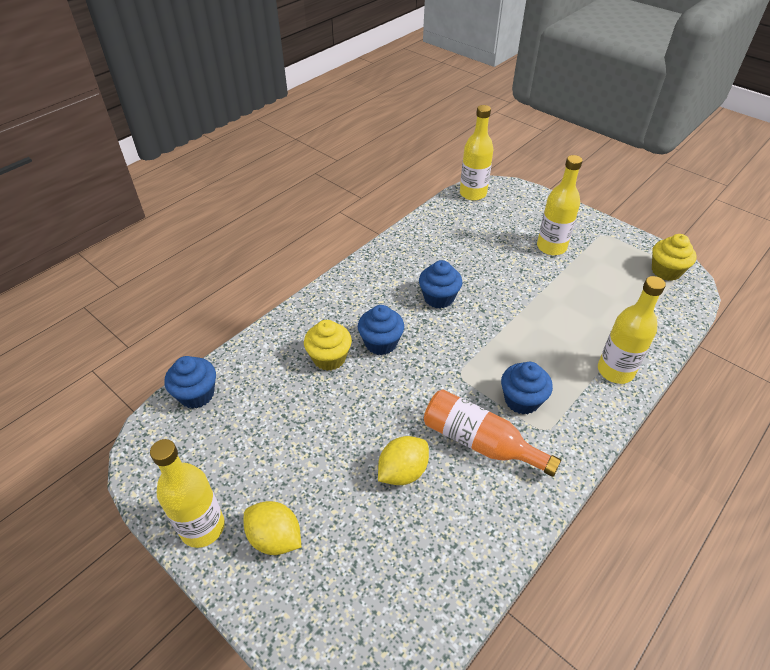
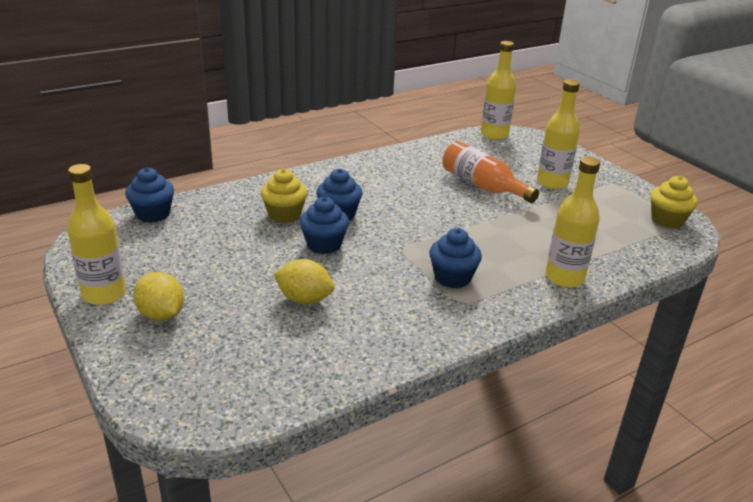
camera: 15 degrees right, 15 degrees down
yellow lemon [378,436,429,485] -> yellow lemon turned 45 degrees clockwise [274,259,334,305]
blue cupcake [419,260,462,309] -> blue cupcake moved to [300,197,349,254]
orange bottle [424,389,561,477] -> orange bottle moved to [443,141,539,203]

